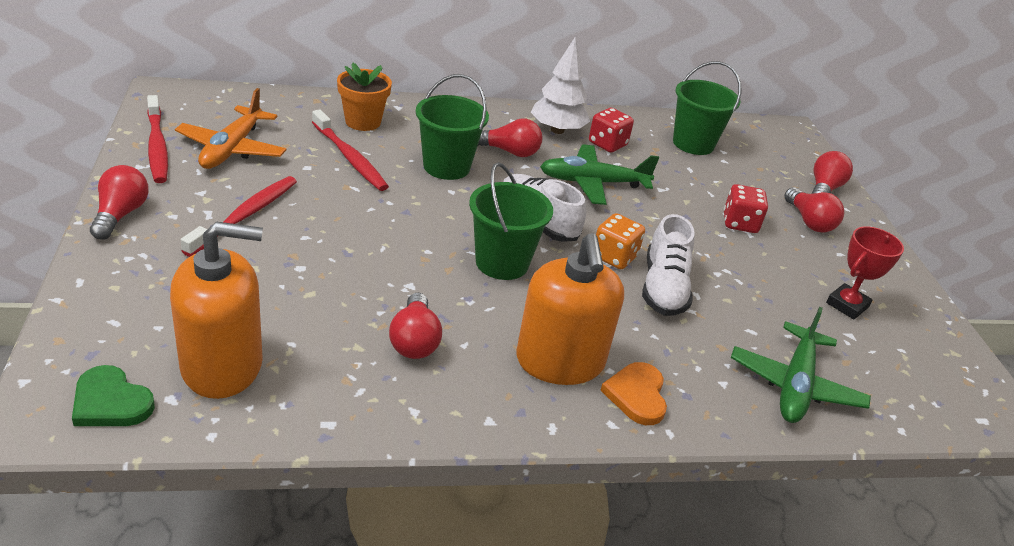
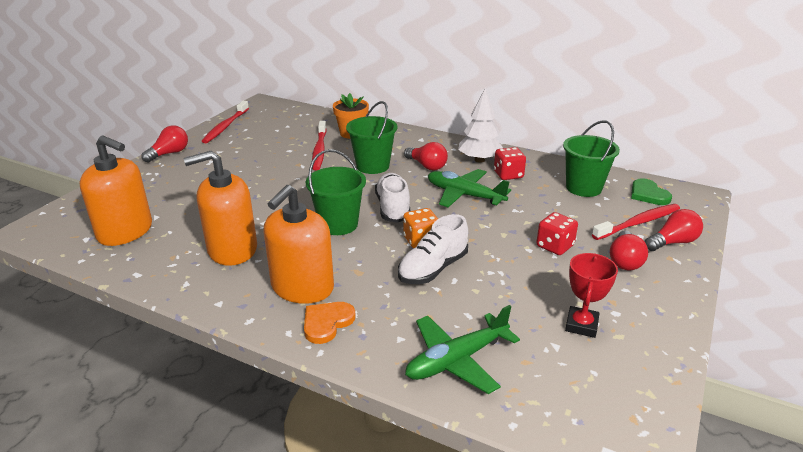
camera: 40 degrees right, 5 degrees down
green heart [72,365,155,426] -> green heart moved to [631,178,672,205]
orange plane [175,88,286,169] -> none
red toothbrush [181,176,297,257] -> red toothbrush moved to [592,204,680,240]
red light bulb [389,293,442,359] -> orange soap dispenser [183,151,257,266]
red trophy [826,226,904,319] -> red trophy turned 60 degrees counterclockwise [565,253,618,338]

